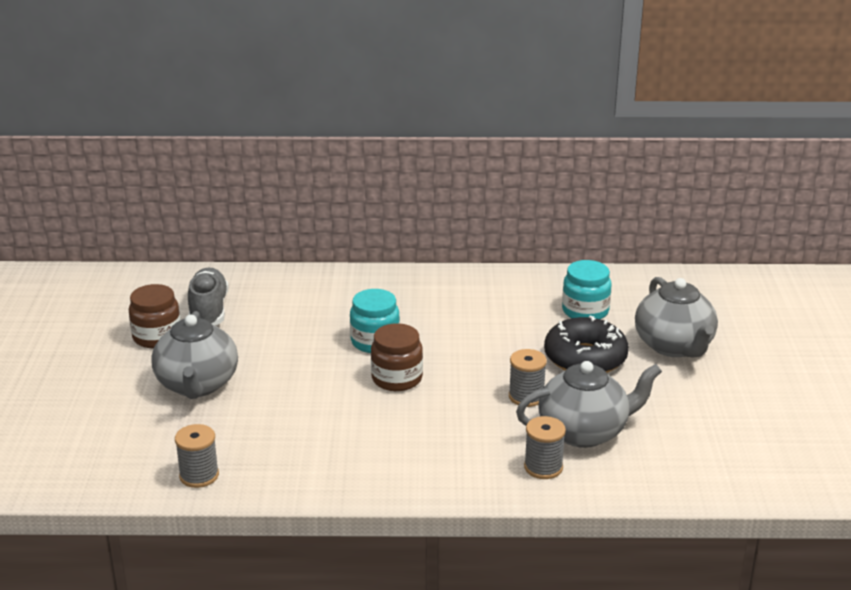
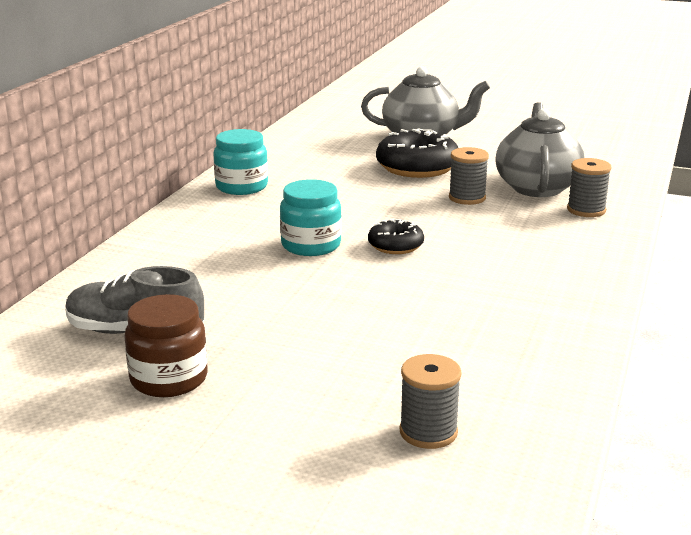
camera: 70 degrees left, 5 degrees down
grey teapot [151,311,238,399] -> none
grey spool [175,424,219,488] -> grey spool moved to [399,354,461,449]
brown jar [371,323,423,391] -> black donut [368,219,424,254]
turquoise jar [562,260,611,319] -> turquoise jar moved to [213,129,268,195]

